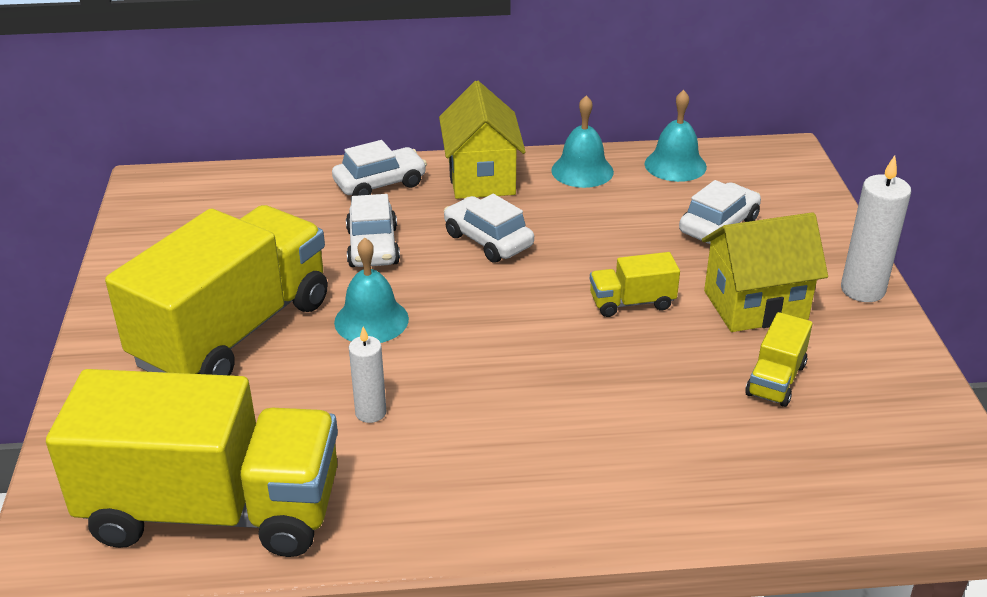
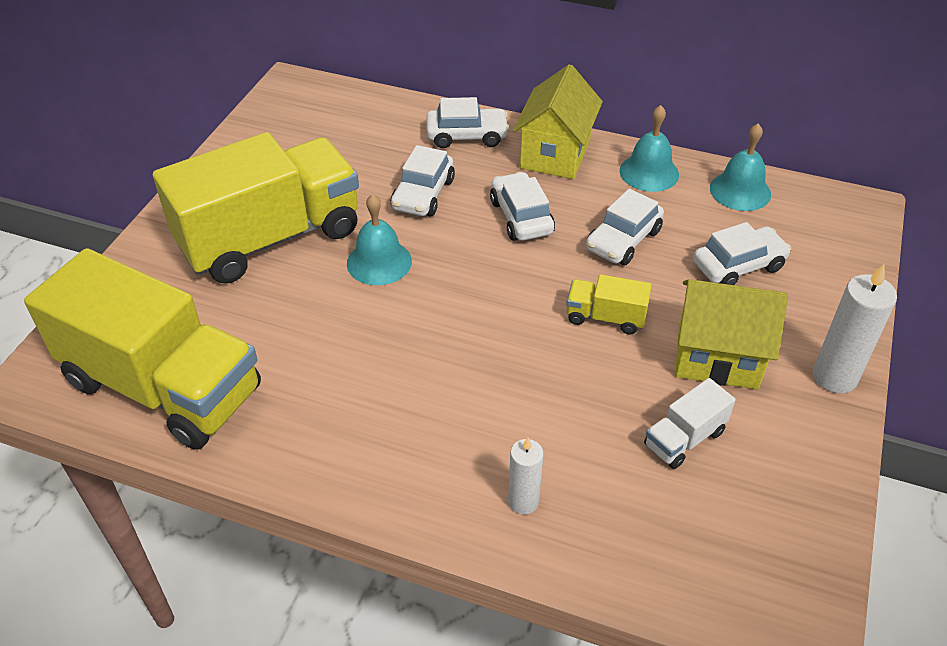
camera: 25 degrees right, 10 degrees up
white candle [349,327,386,423] -> white candle moved to [508,438,543,514]
yellow truck [745,312,813,407] -> white truck [644,378,736,469]
none -> white car [586,189,664,265]

